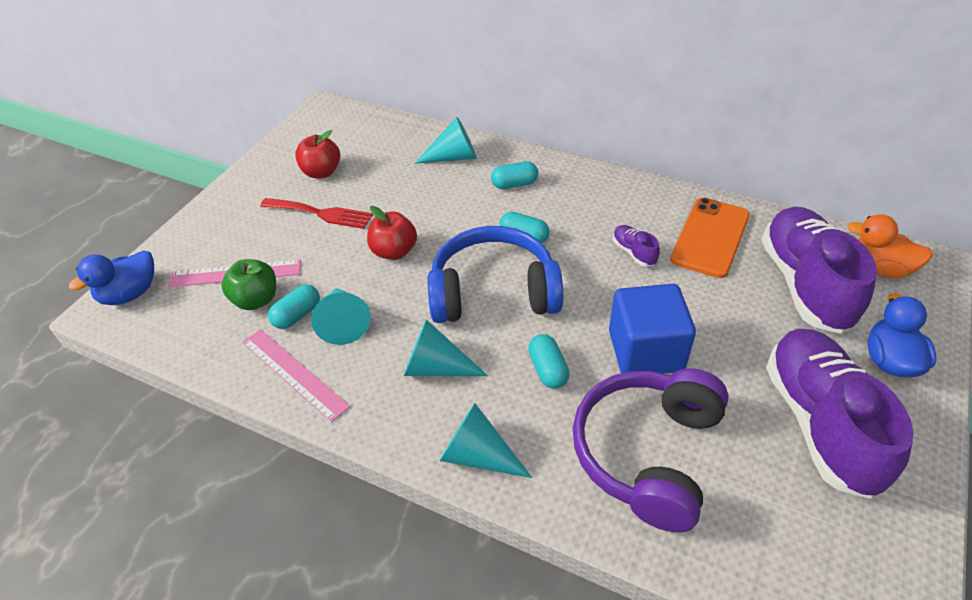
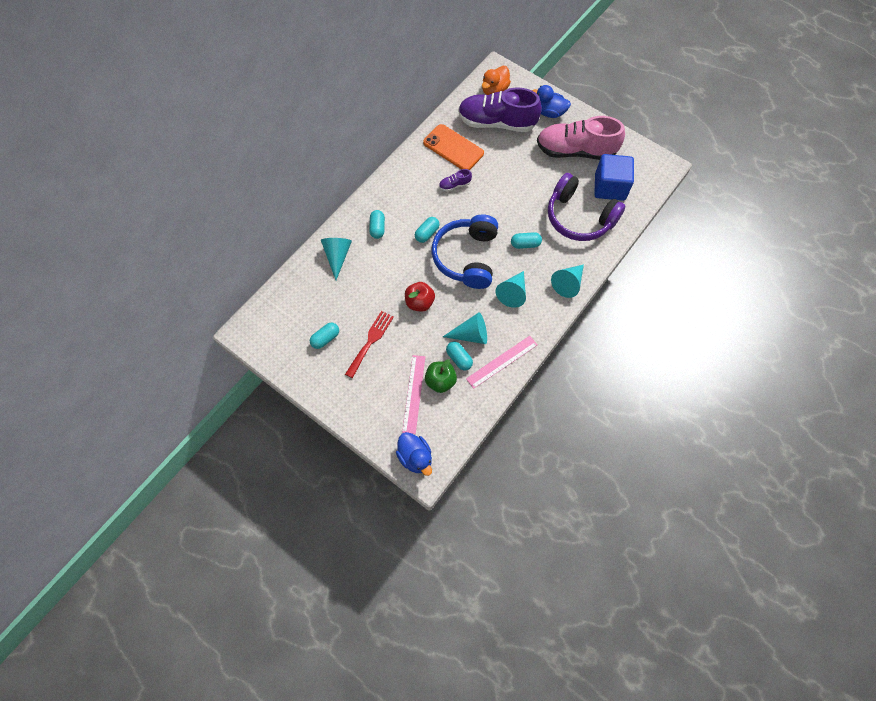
camera: 80 degrees left, 20 degrees up
red apple [295,130,340,179] -> turquoise capsule [310,323,339,349]
blue cube [609,284,696,374] -> blue cube moved to [594,154,634,201]
purple shoe [766,329,914,499] -> pink shoe [537,116,625,160]

